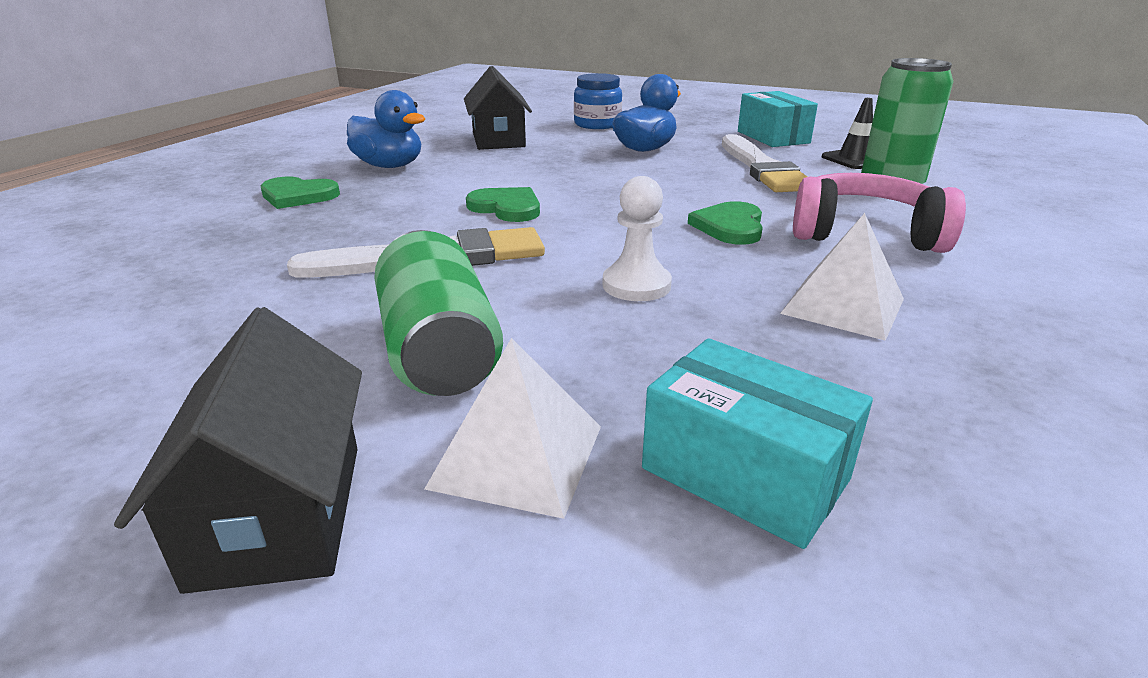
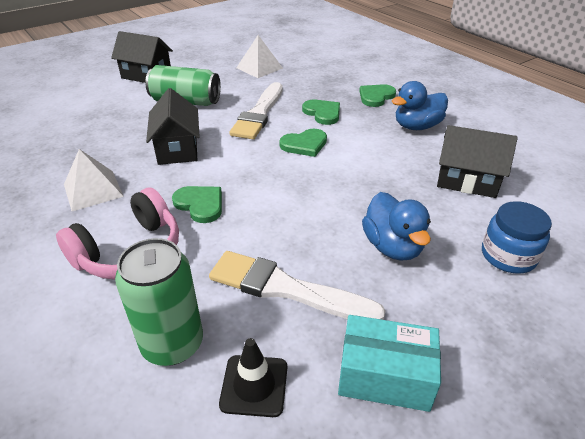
camera: 120 degrees right, 10 degrees up
white pyramid [425,338,601,519] -> white pyramid moved to [236,35,283,78]
white pawn [602,176,672,301] -> black house [146,88,200,165]
turquoise box [642,338,873,549] -> none
none -> green heart [302,100,340,125]

